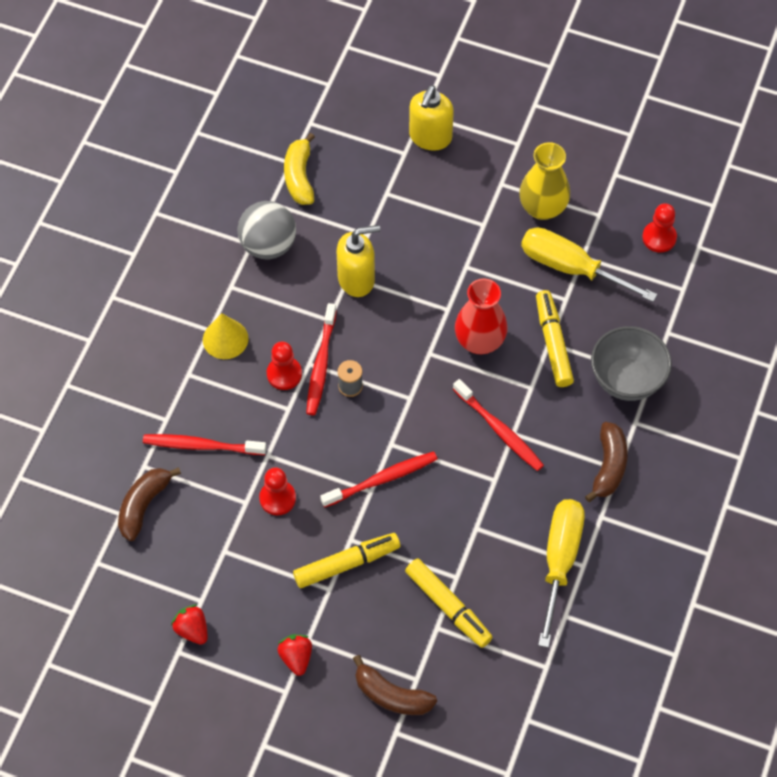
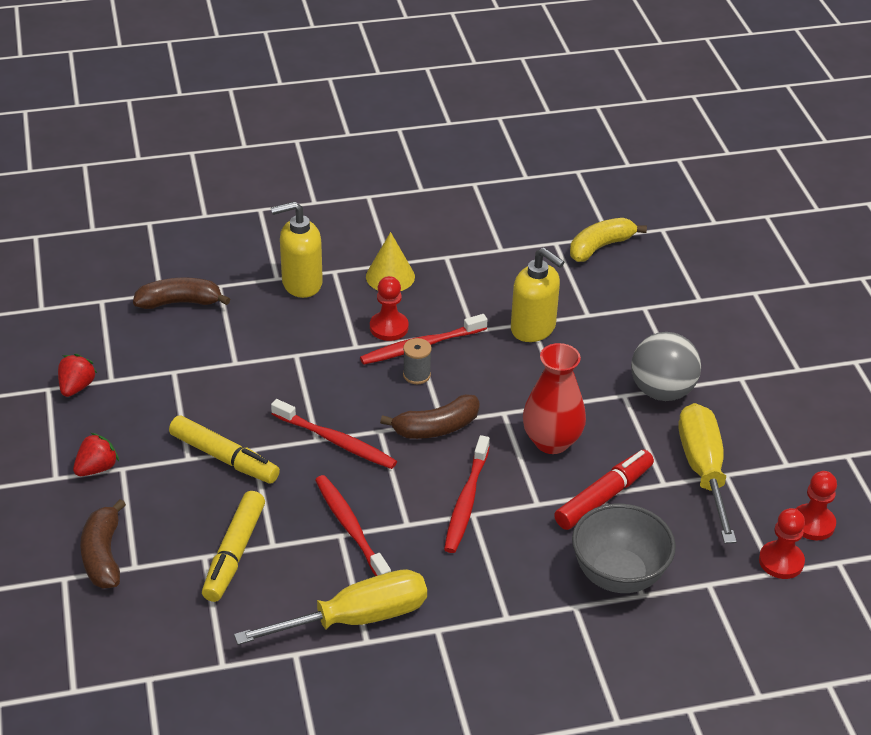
camera: 55 degrees right, 20 degrees down
red toothbrush [143,434,266,455] -> red toothbrush moved to [315,475,391,576]
grey ball [238,201,296,259] -> grey ball moved to [631,332,701,401]
red pawn [259,467,296,515] -> red pawn moved to [759,508,805,579]
yellow soap dispenser [409,85,454,151] -> yellow soap dispenser moved to [271,201,323,298]
yellow vase [519,142,570,220] -> none
yellow marker [536,290,574,387] -> red marker [554,450,654,530]
brown banana [585,422,628,502] -> brown banana moved to [380,394,480,439]

